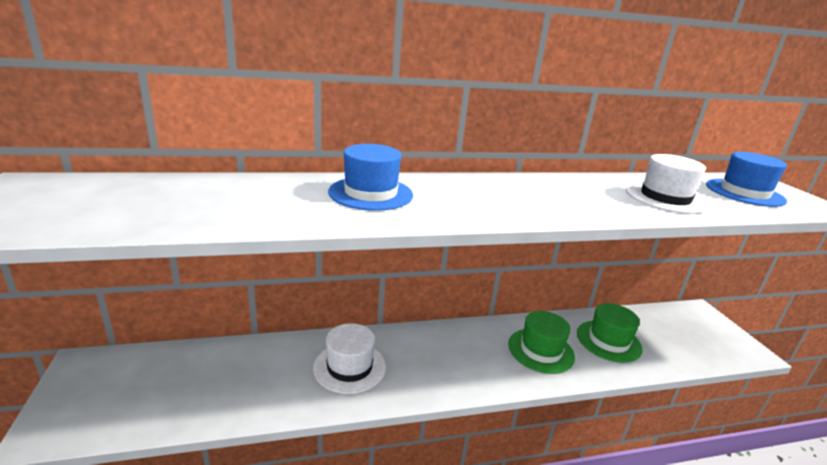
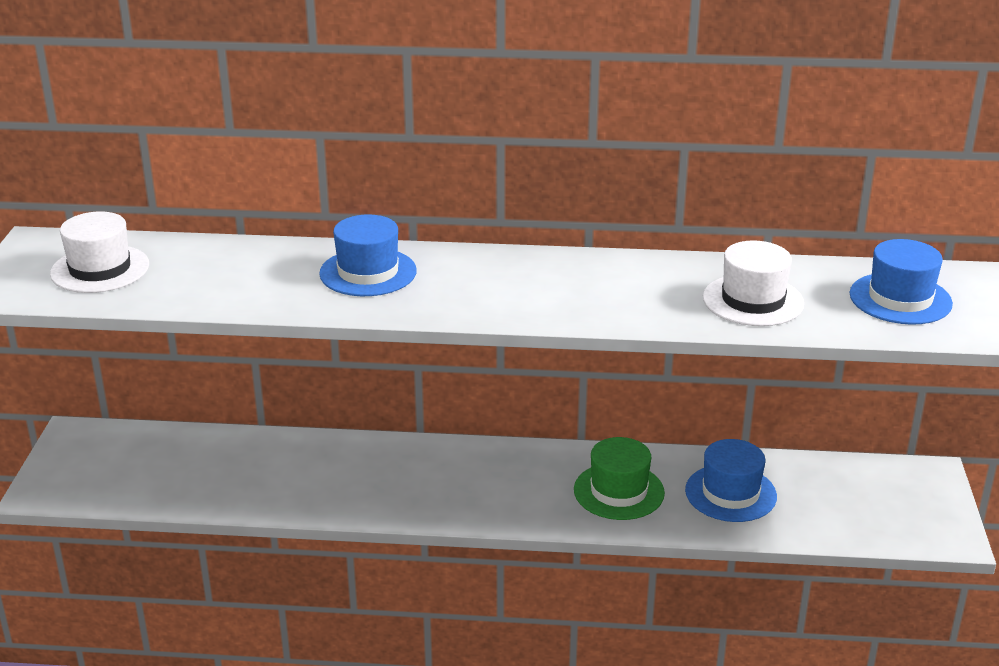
camera: 20 degrees right, 5 degrees up
white hat [313,323,386,394] -> white hat moved to [50,212,149,293]
green hat [577,303,643,363] -> blue hat [685,439,777,522]

